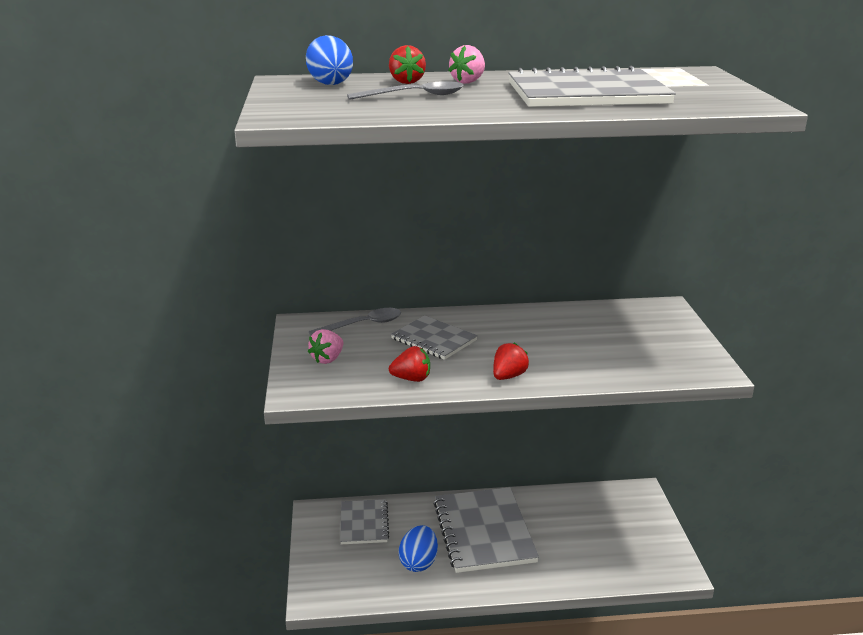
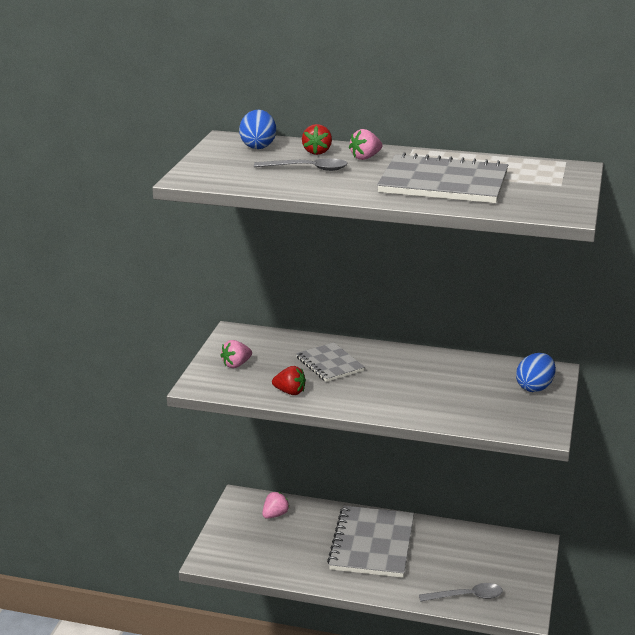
camera: 20 degrees right, 0 degrees up
grey spoon [309,308,401,336] -> grey spoon moved to [419,583,503,602]
grey notebook [340,499,389,544] -> pink strawberry [262,492,290,519]
blue egg [399,525,438,572] -> blue egg moved to [516,353,556,392]
red strawberry [493,343,529,380] -> none

